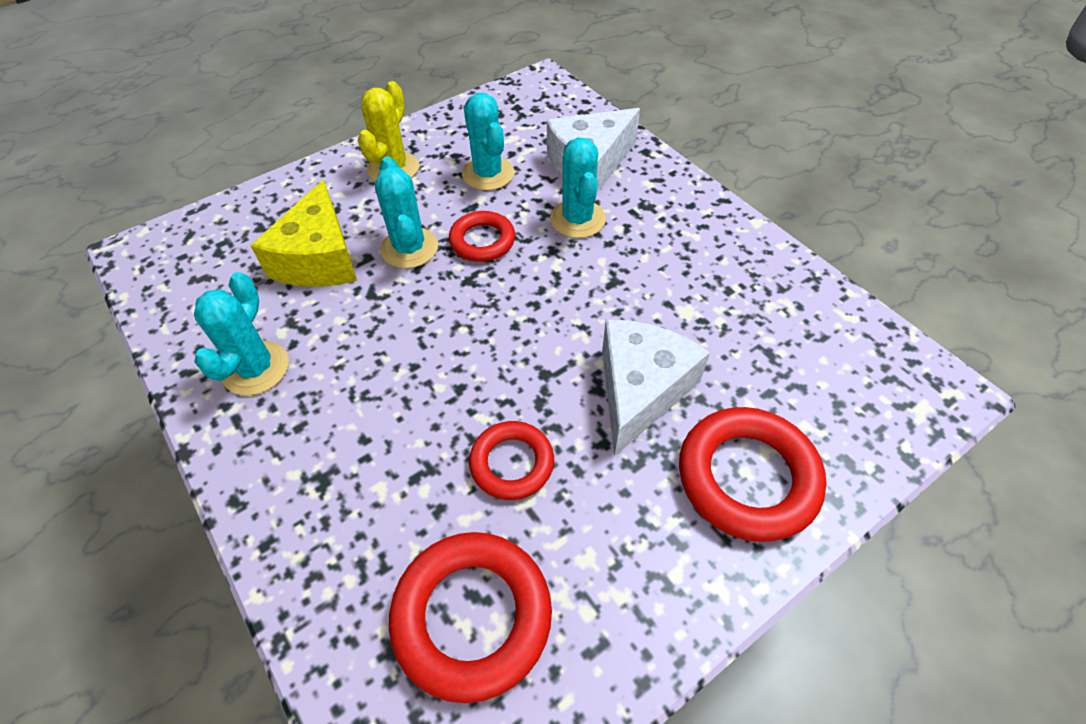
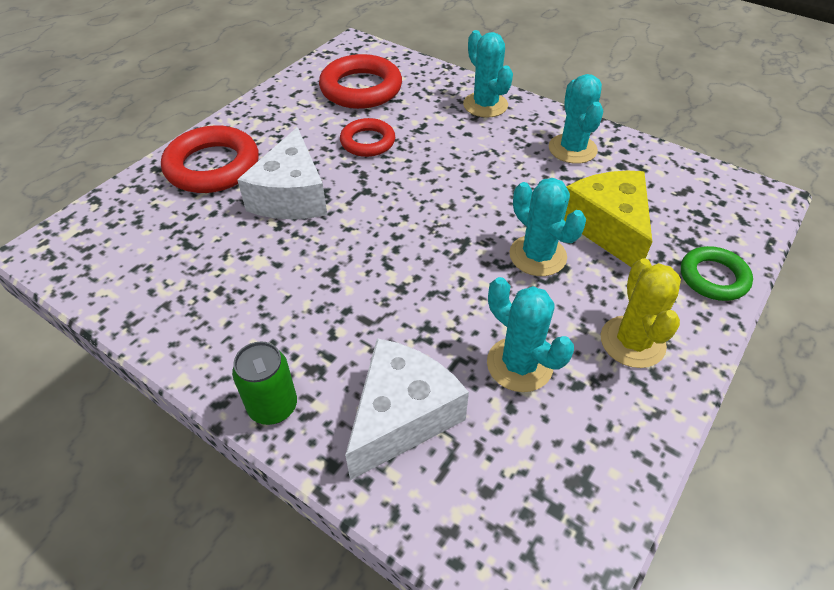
camera: 160 degrees right, 5 degrees down
red ring [449,211,515,262] -> none
turquoise cactus [550,137,606,238] -> turquoise cactus moved to [463,30,513,118]
none -> green can [232,341,297,425]
none -> green ring [681,246,753,301]

